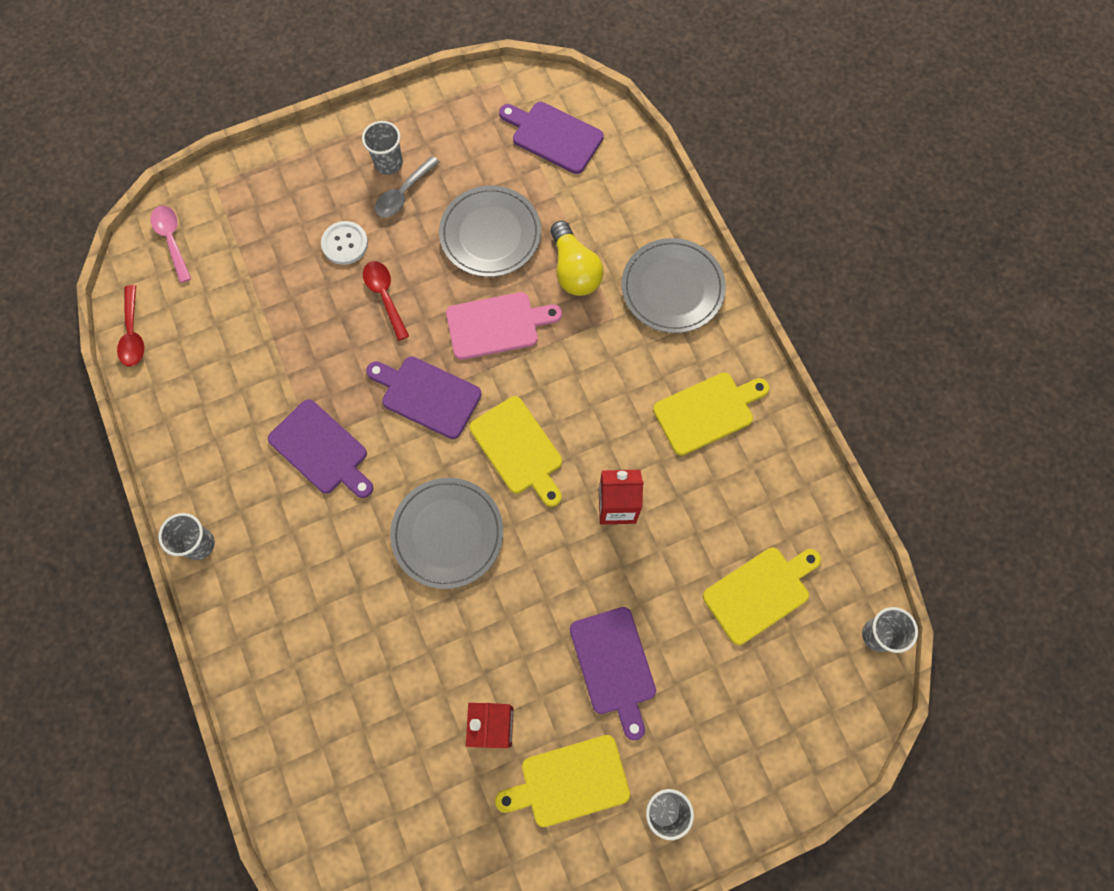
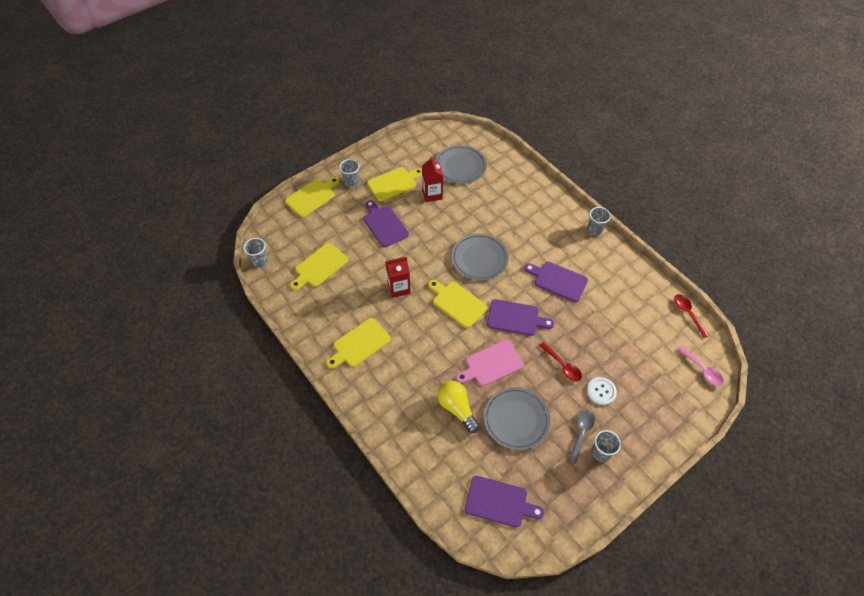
camera: 165 degrees right, 15 degrees down
grey plate [621,238,726,333] -> grey plate moved to [435,145,487,184]
none -> yellow cutting board [285,177,339,217]

